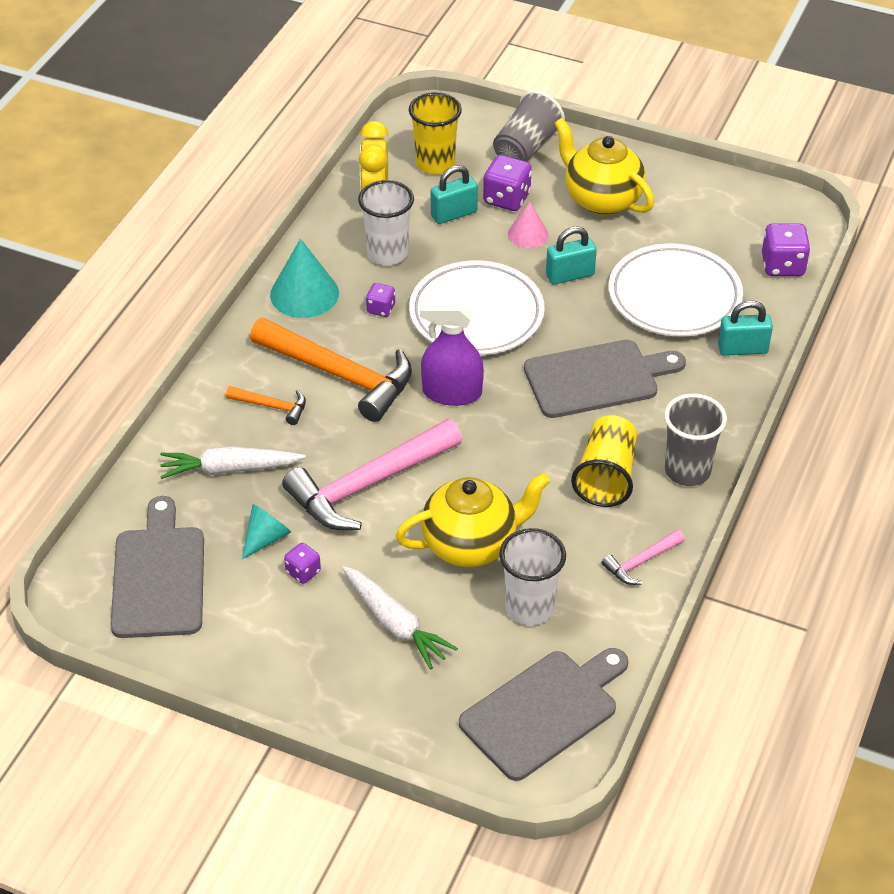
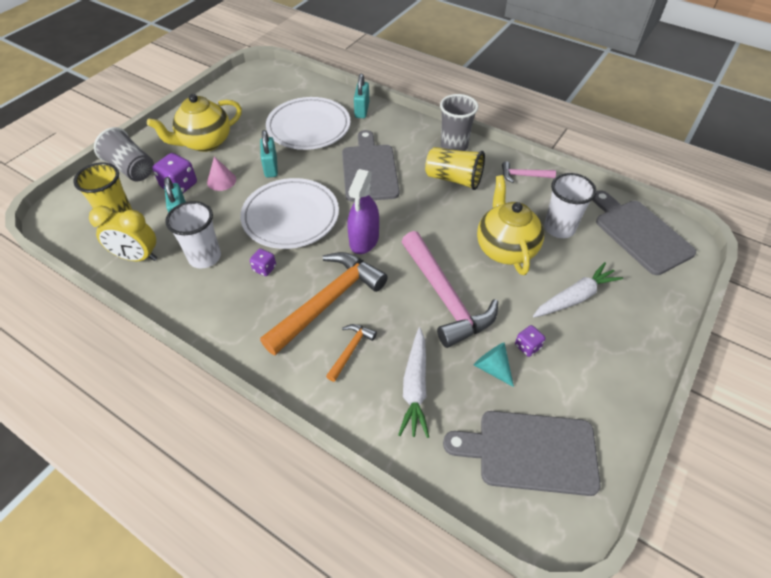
camera: 80 degrees left, 5 degrees up
turquoise cone [270,239,339,318] -> none
pink hammer [602,529,685,585] -> pink hammer turned 120 degrees clockwise [502,161,556,183]
purple dice [762,223,811,276] -> none

